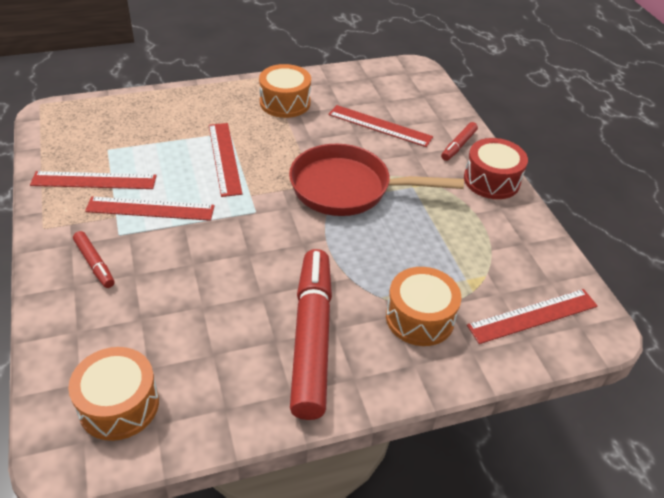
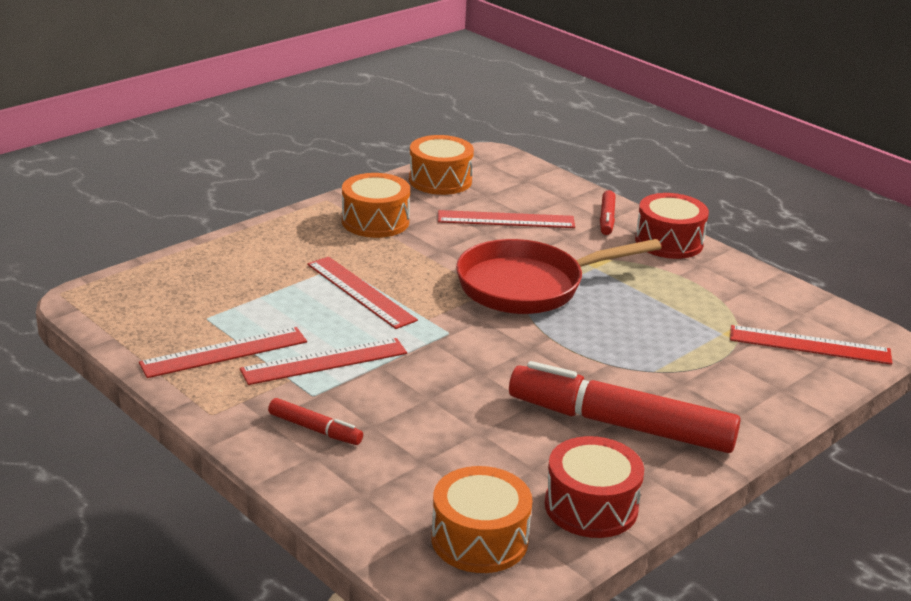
camera: 25 degrees left, 15 degrees down
red marker [290,249,332,420] -> red marker turned 45 degrees counterclockwise [509,361,741,453]
orange drum [386,267,461,346] -> orange drum moved to [409,135,474,195]
red ruler [467,289,598,344] -> red ruler turned 60 degrees clockwise [730,325,893,365]
none -> red drum [545,436,644,538]

